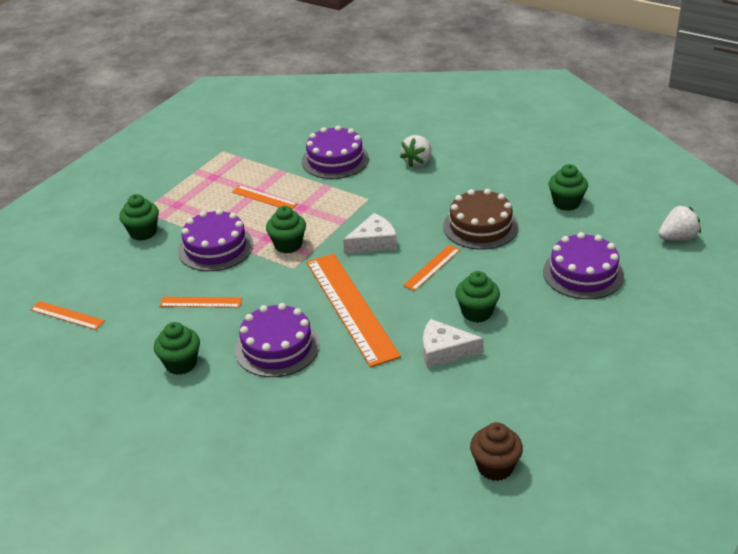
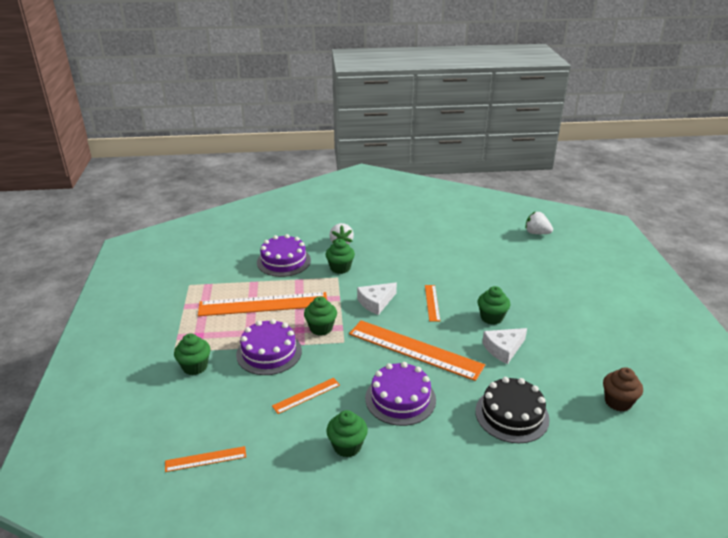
camera: 40 degrees left, 5 degrees down
orange ruler [232,186,297,209] -> orange ruler [198,292,327,316], size x2.12
white cheese [343,213,397,253] -> white cheese turned 150 degrees counterclockwise [357,282,397,315]
brown cake [443,189,518,250] -> none
purple cake [543,232,624,299] -> none
green cupcake [549,164,588,211] -> green cupcake moved to [326,239,355,274]
white strawberry [658,205,701,241] -> white strawberry turned 90 degrees counterclockwise [525,211,553,234]
none -> black cake [475,377,550,443]

